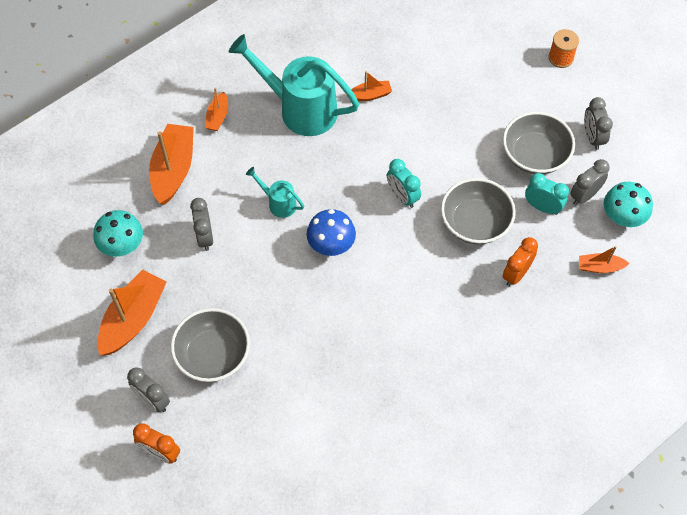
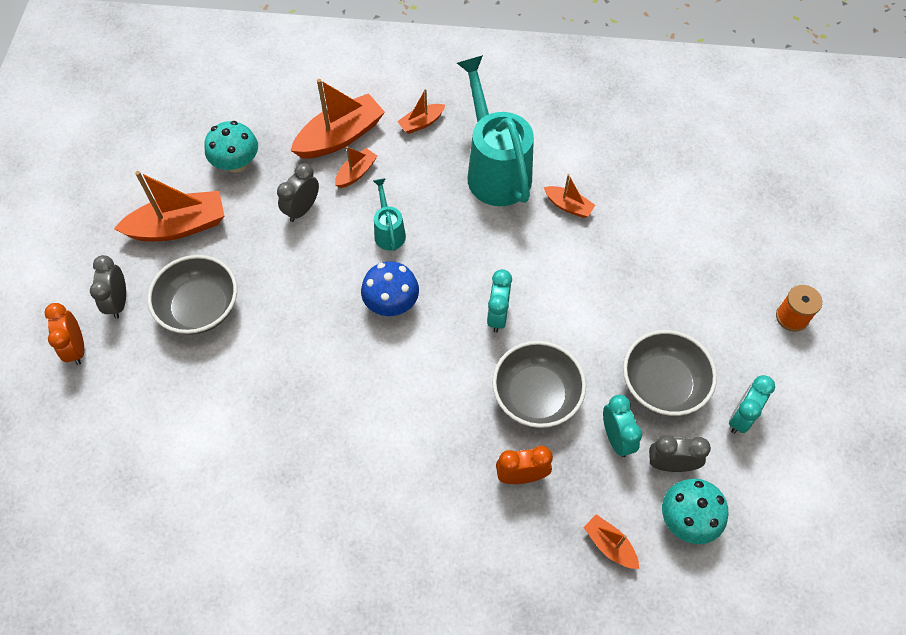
camera: 45 degrees right, 0 degrees up
grey clock [584,97,613,150] -> turquoise clock [729,375,775,434]
none -> orange boat [335,146,377,188]

